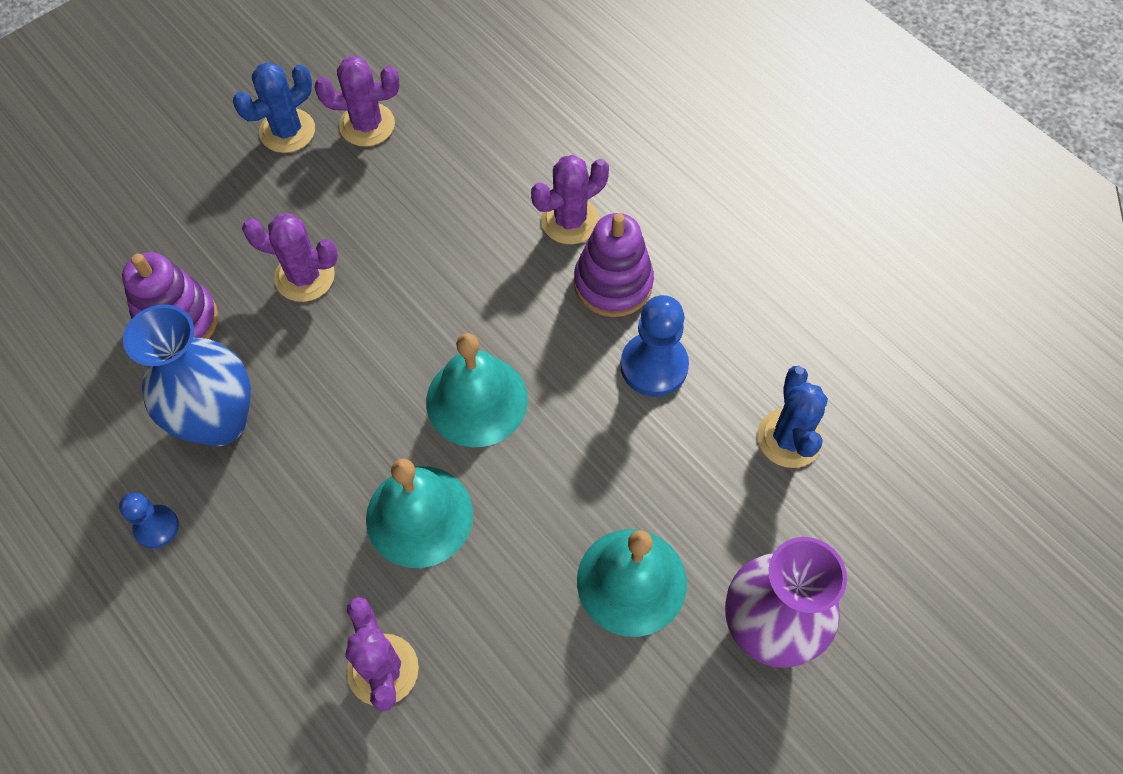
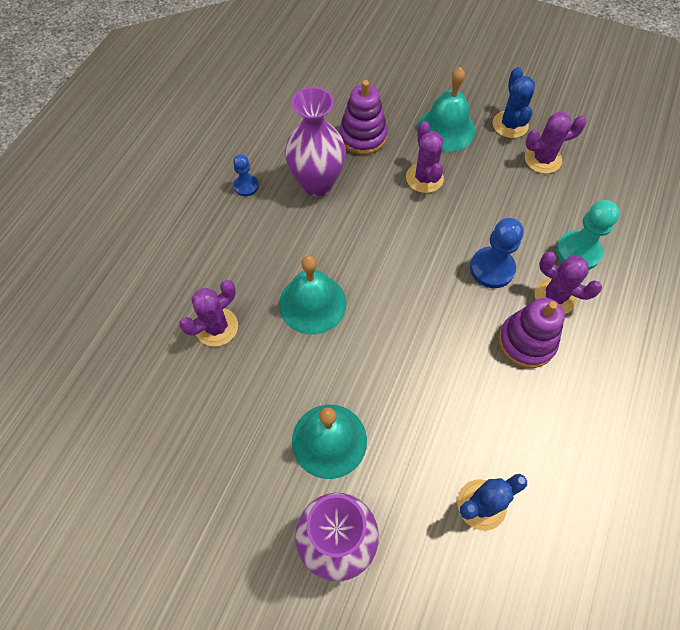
camera: 65 degrees right, 0 degrees up
blue vase [123,304,251,446] -> purple vase [285,87,346,196]
blue cactus [233,62,315,153] -> blue cactus turned 60 degrees clockwise [493,67,535,138]
purple cactus [315,56,399,147] -> purple cactus turned 75 degrees counterclockwise [525,112,587,174]
turquoise bell [426,333,528,447] -> turquoise bell moved to [417,67,476,151]
blue pawn [620,295,689,397] -> blue pawn moved to [470,218,524,288]
none -> turquoise pawn [556,200,620,270]

